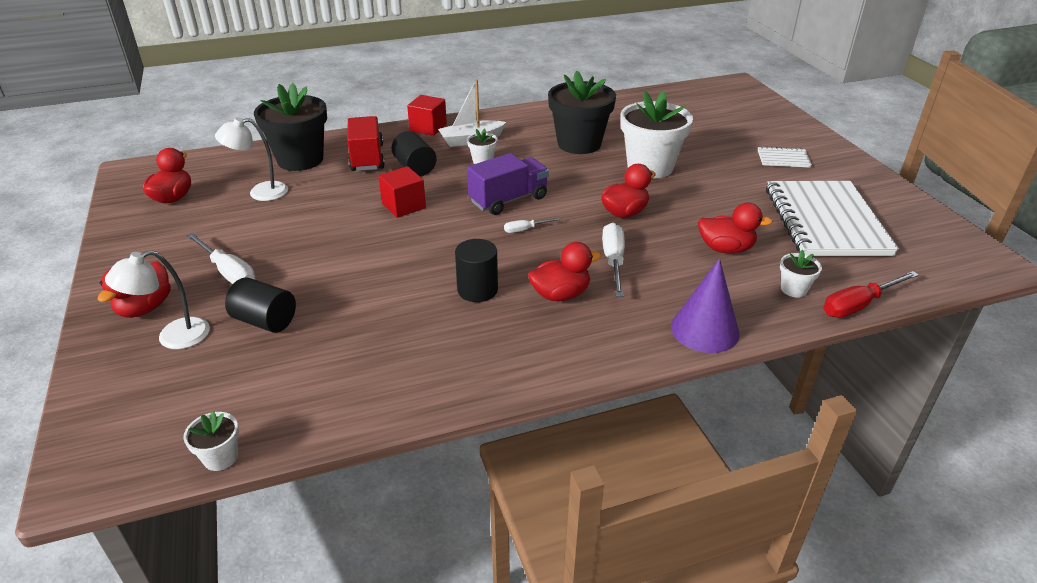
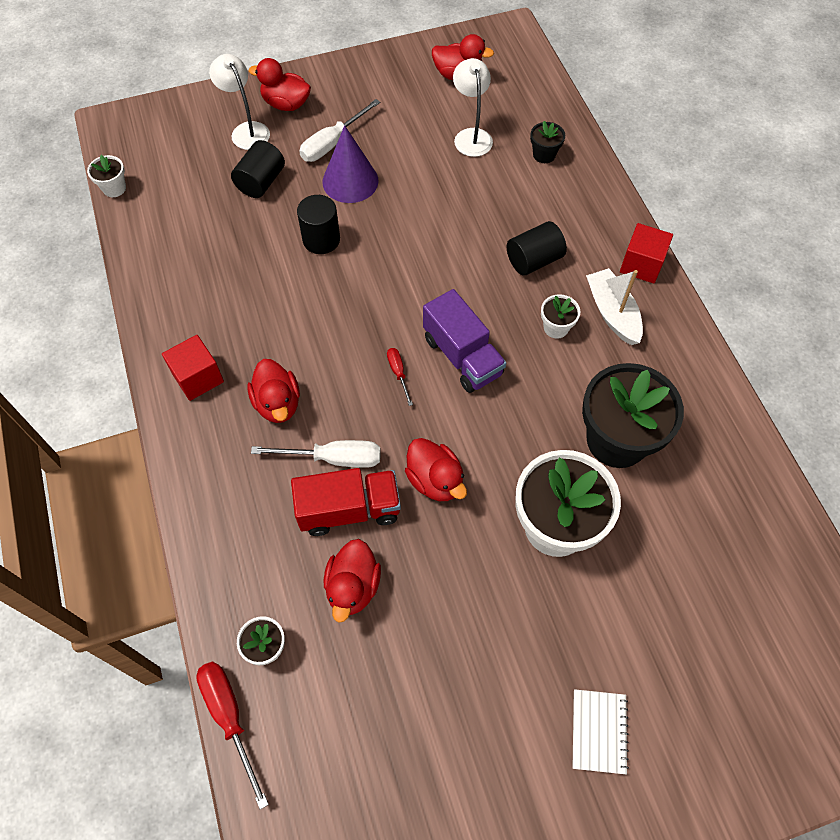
camera: 90 degrees right, 25 degrees up
black flower pot [254,83,327,171] -> black flower pot [530,121,565,163], size x0.44
red truck [347,116,385,171] -> red truck moved to [291,468,401,536]
red cube [378,166,426,218] -> red cube moved to [162,335,224,401]
black cylinder [455,239,498,302] -> black cylinder moved to [297,195,340,254]
white screwdriver [504,218,561,233] -> red screwdriver [387,348,413,406]
purple cone [671,258,740,353] -> purple cone moved to [323,125,379,203]
white notebook [766,181,899,256] -> none

